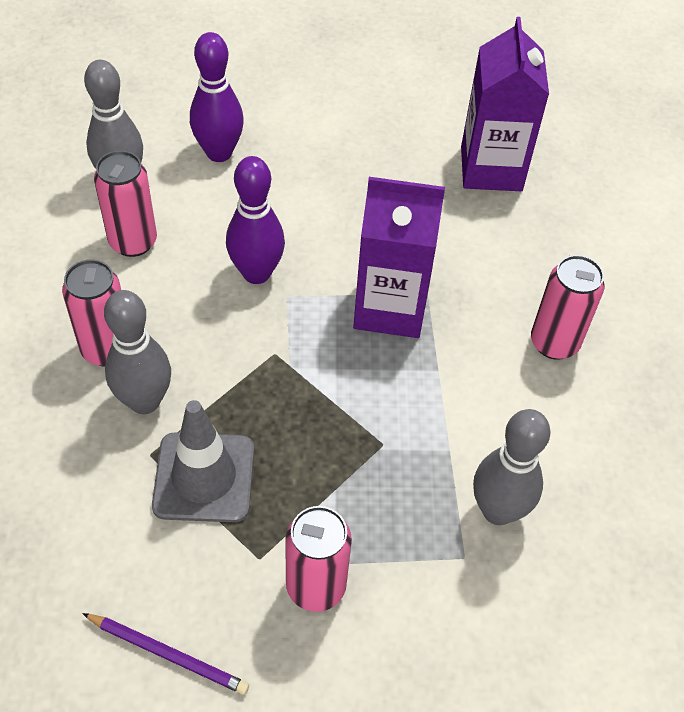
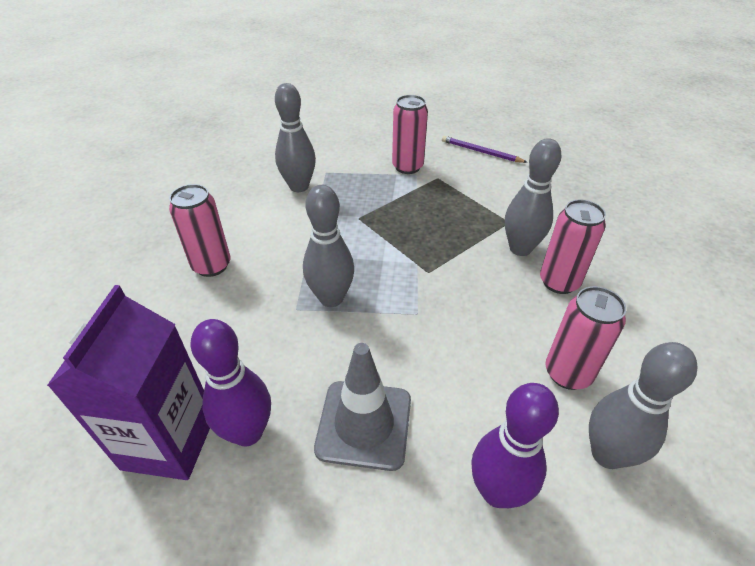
camera: 170 degrees left, 10 degrees down
grey traffic cone [152,400,254,522] -> grey traffic cone moved to [314,343,411,471]
purple bowling pin [226,156,285,284] -> purple bowling pin moved to [191,319,271,446]
purple carton [353,177,445,338] -> grey bowling pin [303,185,354,307]

